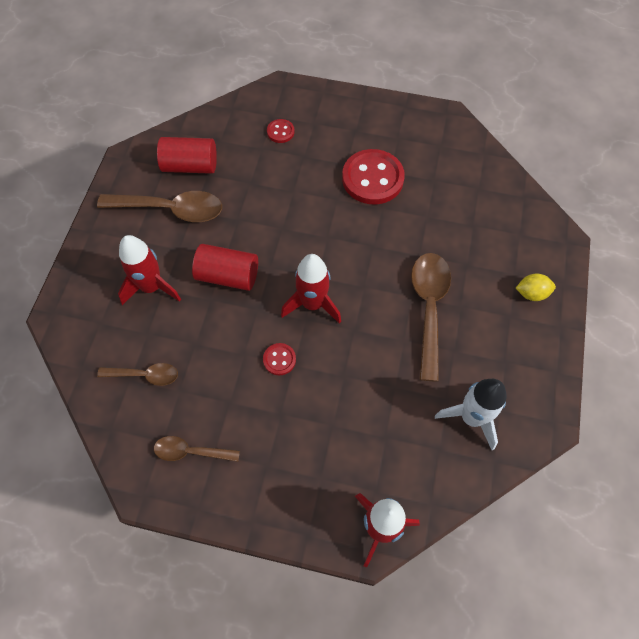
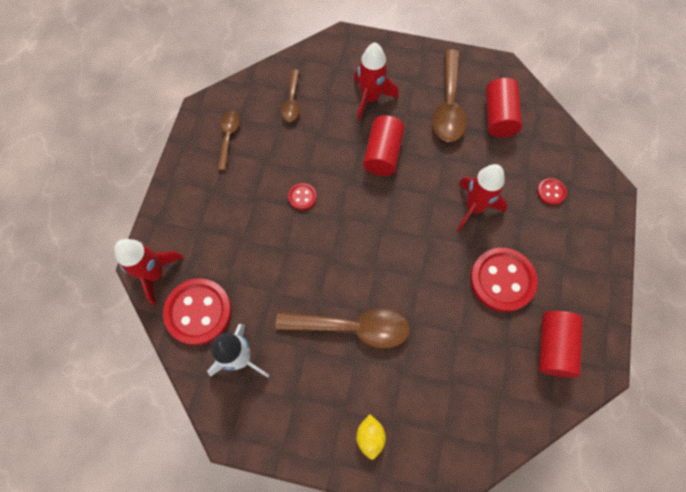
camera: 90 degrees right, 5 degrees up
red rocket [281,254,341,324] -> red rocket moved to [457,164,508,231]
none -> red button [163,278,232,345]
none -> red cylinder [539,311,583,378]

